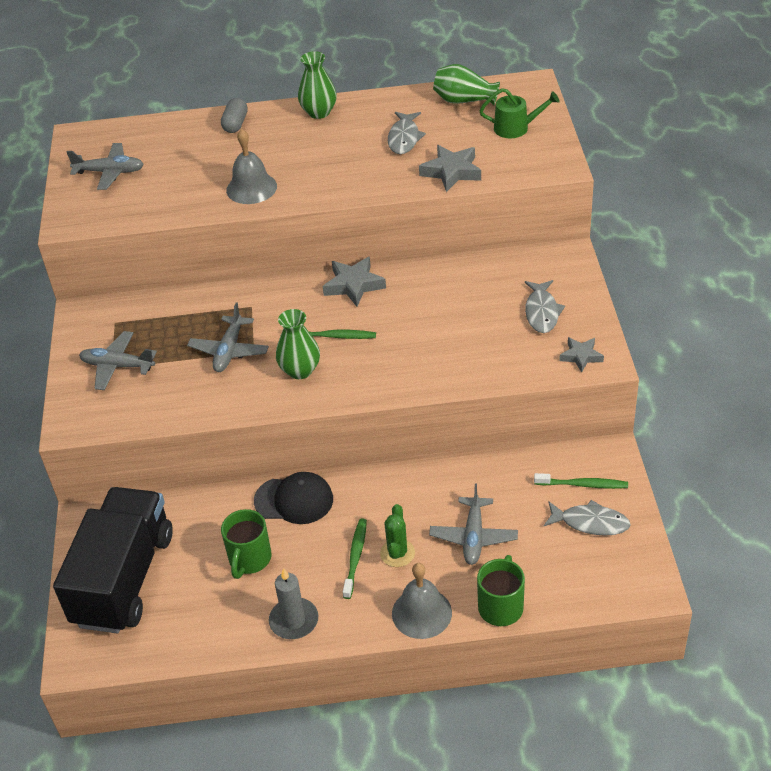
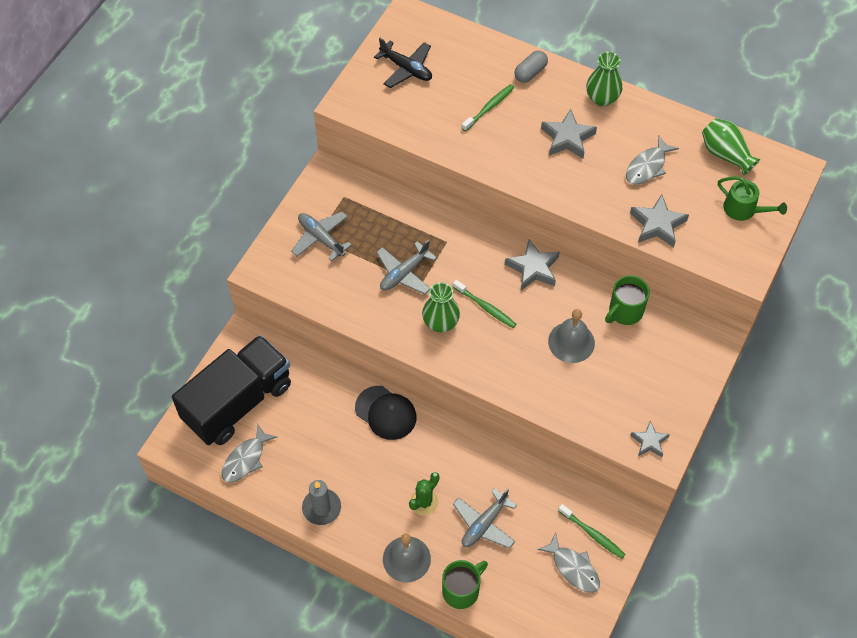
camera: 30 degrees right, 15 degrees up
grey plane [67,143,144,190] -> black plane [374,38,432,88]
green mug [221,509,272,579] -> green mug moved to [605,275,650,325]
grey bell [226,129,277,204] -> grey bell moved to [548,309,595,363]
green toothbrush [343,519,367,599] -> green toothbrush moved to [462,84,514,132]
grey fish [525,280,565,333] -> grey fish moved to [222,425,277,483]
none -> grey star [541,109,597,159]

